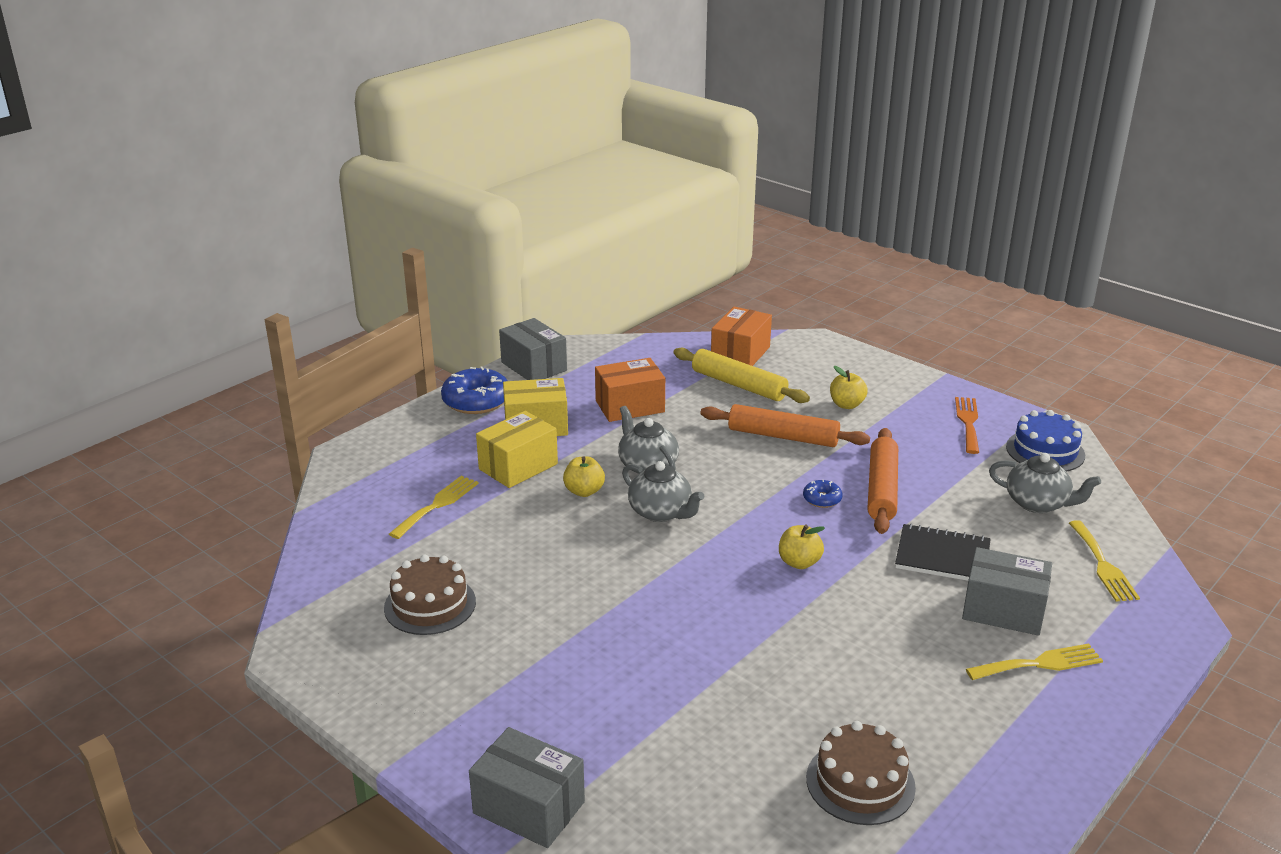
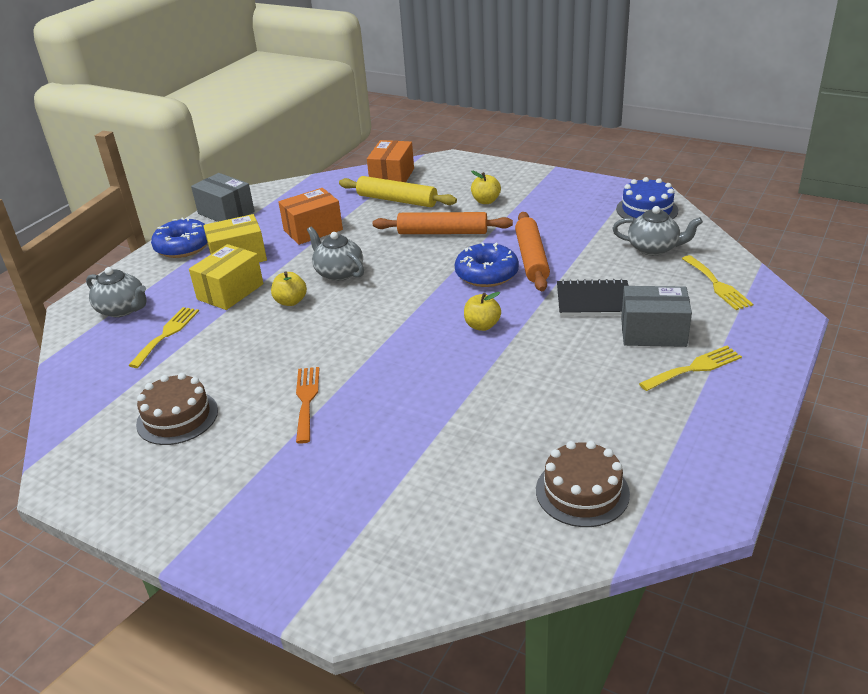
camera: 10 degrees left, 5 degrees up
grey box [469,727,585,848] -> none
grey teapot [622,461,705,522] -> grey teapot moved to [86,267,146,317]
blue donut [803,480,843,508] -> blue donut [455,242,519,287], size x1.99
orange fork [955,397,979,454] -> orange fork moved to [296,367,319,444]

